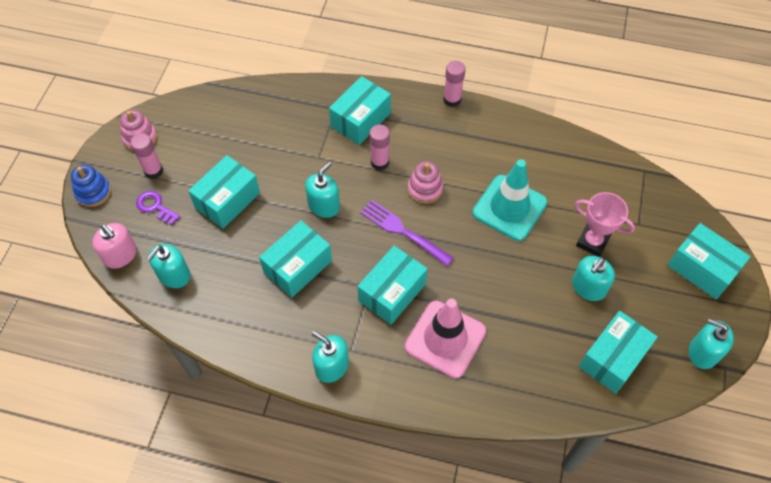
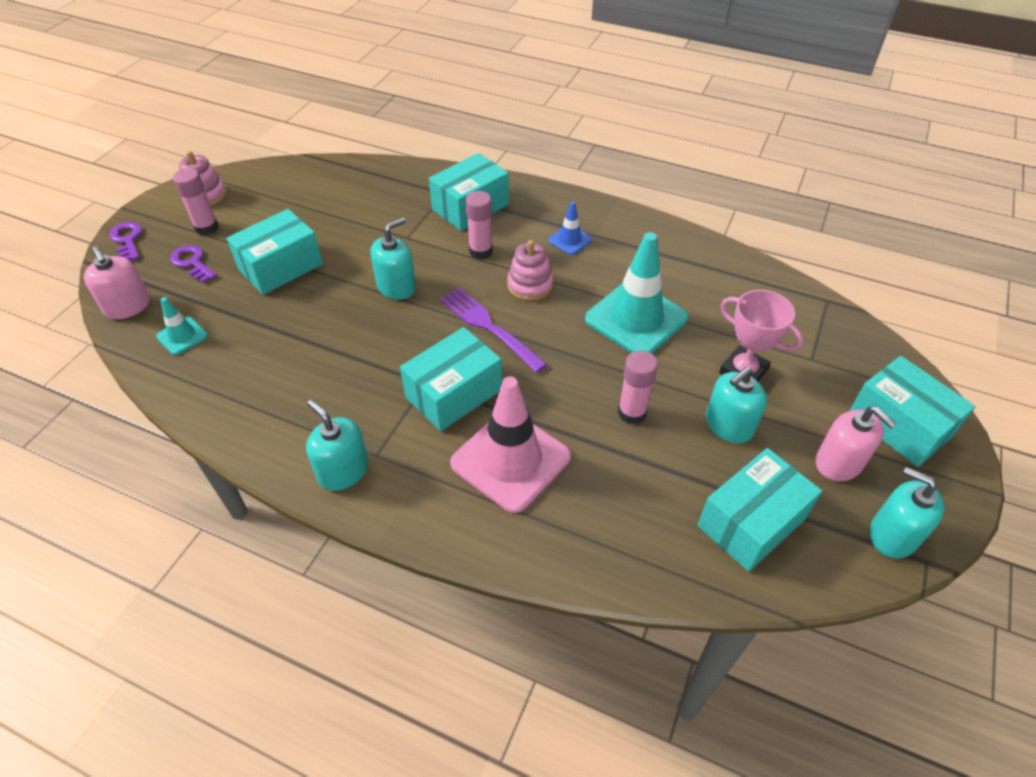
camera: 10 degrees right, 10 degrees down
blue stacking toy [71,164,111,207] -> purple key [109,222,142,260]
turquoise soap dispenser [146,244,191,288] -> turquoise traffic cone [156,297,208,355]
turquoise box [259,220,332,298] -> none
pink glue stick [443,61,466,107] -> pink glue stick moved to [618,351,658,424]
none -> blue traffic cone [548,201,593,255]
none -> pink soap dispenser [816,406,897,481]

